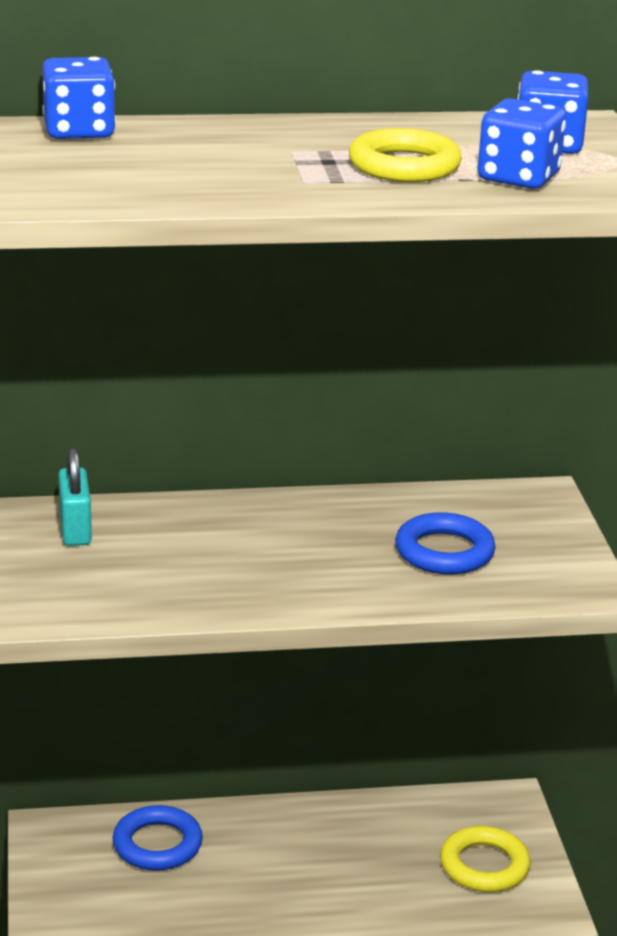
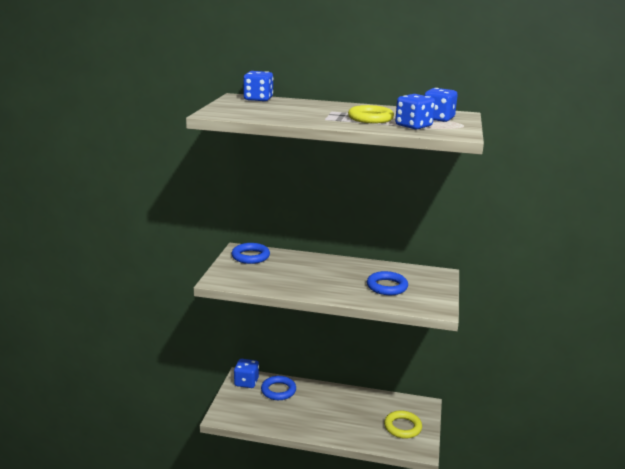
camera: 20 degrees right, 5 degrees down
turquoise padlock [58,447,92,546] -> blue ring [232,243,270,264]
none -> blue dice [234,359,259,388]

